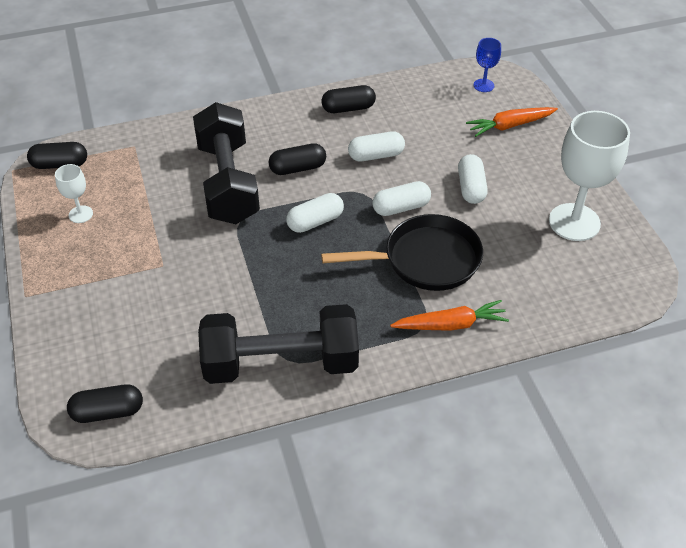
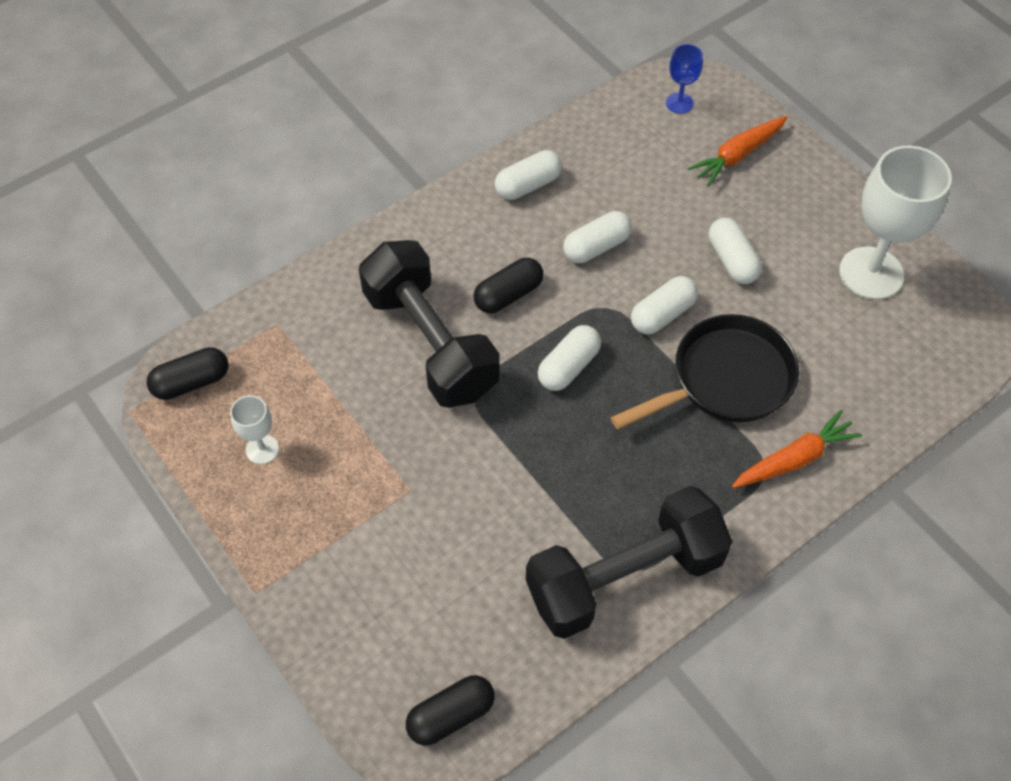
camera: 20 degrees left, 10 degrees up
black capsule [321,85,376,113] -> white capsule [495,150,562,200]

